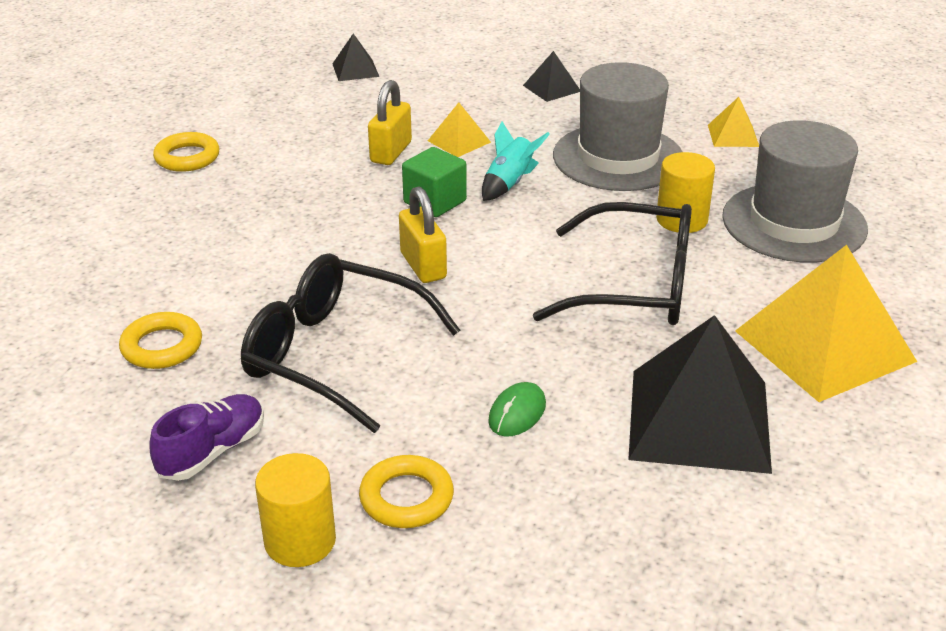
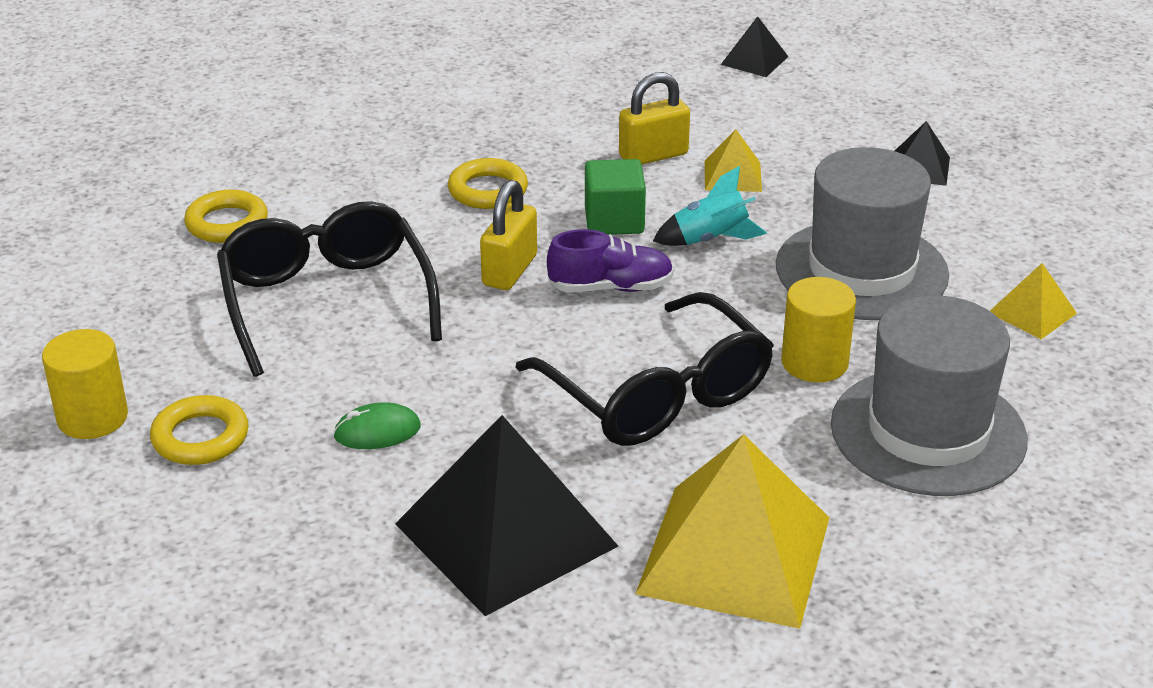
camera: 45 degrees right, 0 degrees up
purple shoe [149,394,264,481] -> purple shoe moved to [547,229,674,293]
yellow ring [153,132,220,172] -> yellow ring moved to [448,158,528,209]

